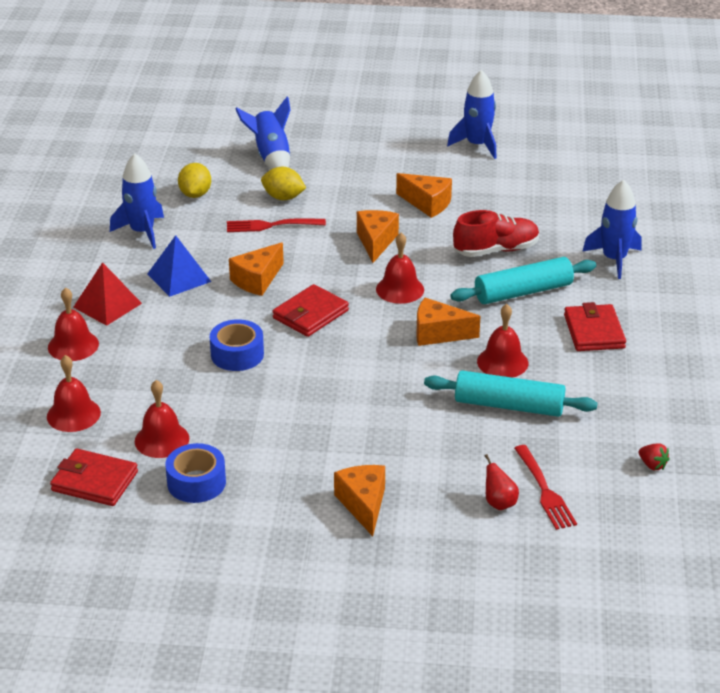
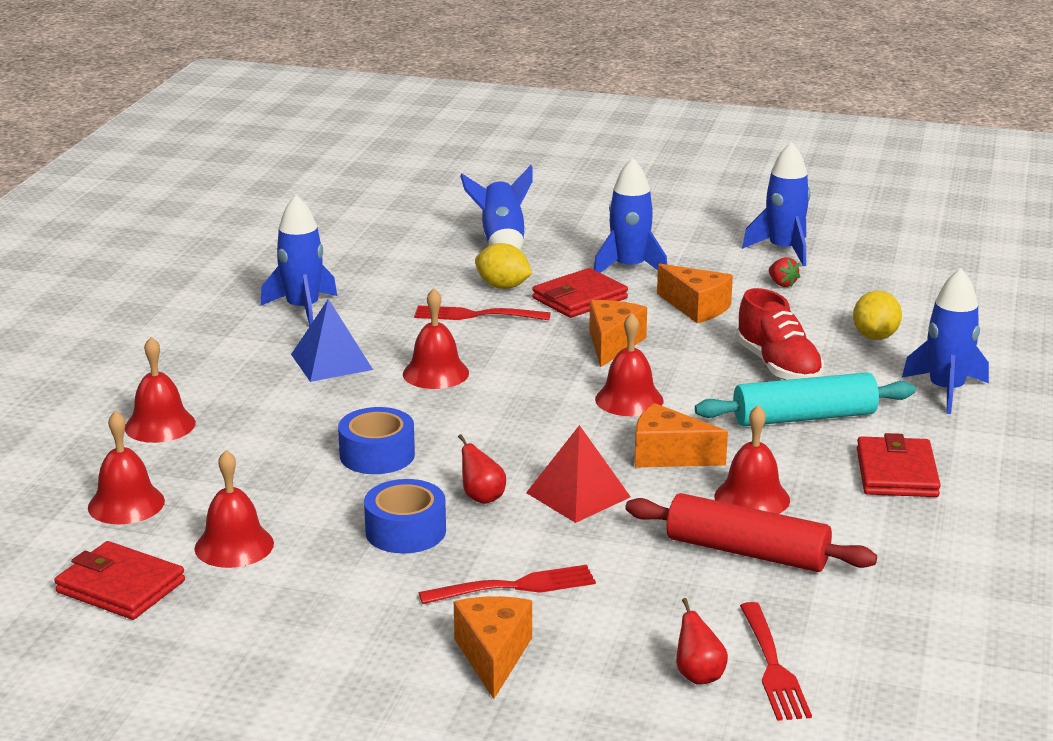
camera: 10 degrees right, 10 degrees down
red pyramid [73,262,142,326] -> red pyramid moved to [526,425,630,523]
blue tape [165,443,226,503] -> blue tape moved to [364,479,446,554]
yellow lemon [178,163,211,198] -> yellow lemon moved to [853,291,902,340]
orange cheese [229,242,284,296] -> red bell [403,288,469,389]
red wallet [272,284,349,337] -> red wallet moved to [532,268,628,318]
turquoise rolling pin [424,370,598,417] -> red rolling pin [625,493,877,572]
red shoe [453,210,539,257] -> red shoe turned 75 degrees clockwise [736,288,824,380]
red strawberry [639,444,670,470] -> red strawberry moved to [769,257,800,287]
none -> red fork [419,565,596,604]
none -> red pear [458,434,506,504]
none -> blue rocket [593,158,667,273]

